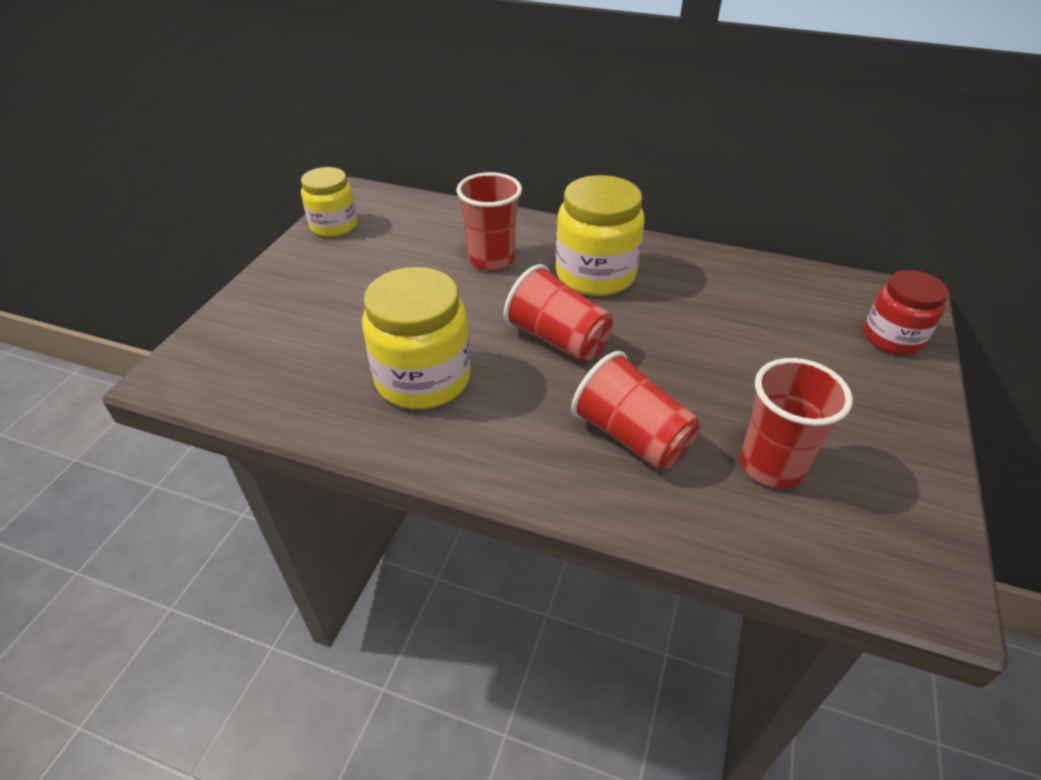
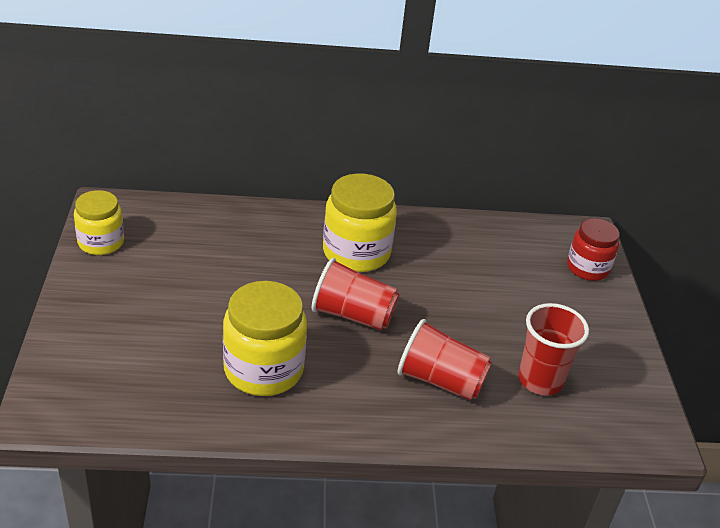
camera: 25 degrees left, 5 degrees down
red cup [457,172,522,271] -> none

